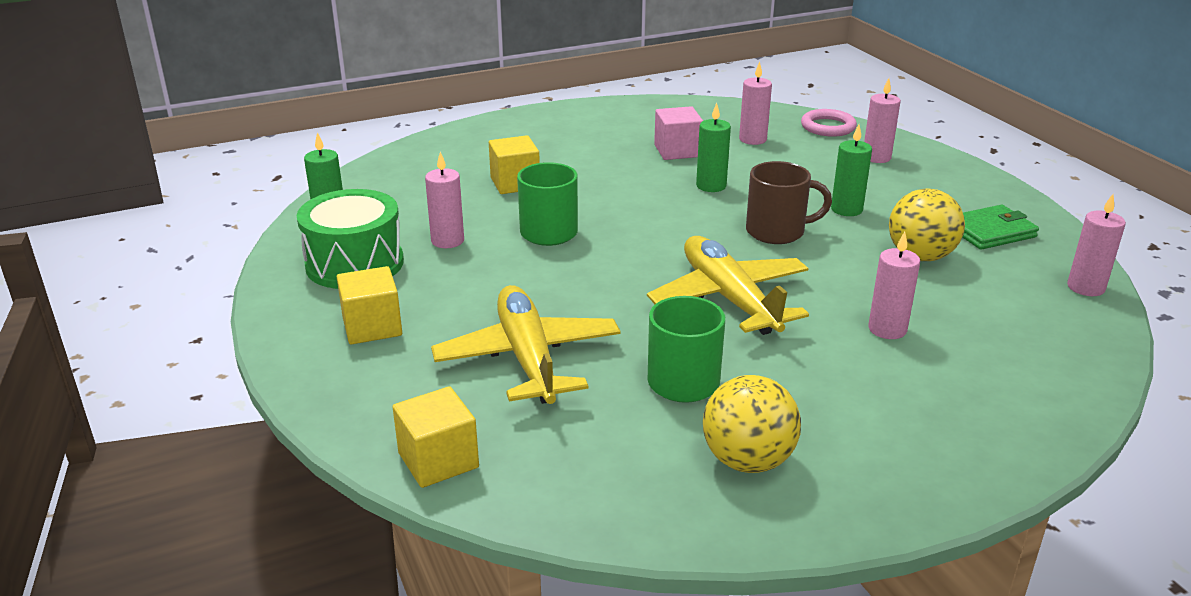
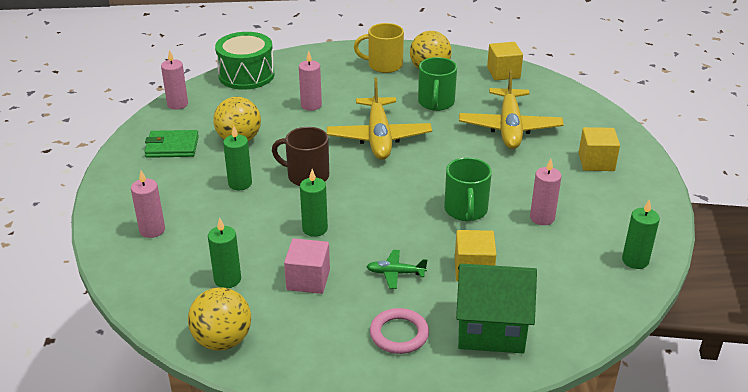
camera: 160 degrees left, 5 degrees up
green drum [297,189,404,289] -> green drum moved to [215,32,275,90]
yellow cube [393,386,479,488] -> yellow cube moved to [487,42,523,80]
pink candle [739,62,772,145] -> green candle [208,218,241,288]
pink ring [801,109,857,137] -> pink ring moved to [370,308,429,354]
none -> yellow ball [188,287,251,351]
none -> yellow mug [354,23,404,73]
none -> green plane [366,250,428,289]
none -> green house [456,264,537,353]

